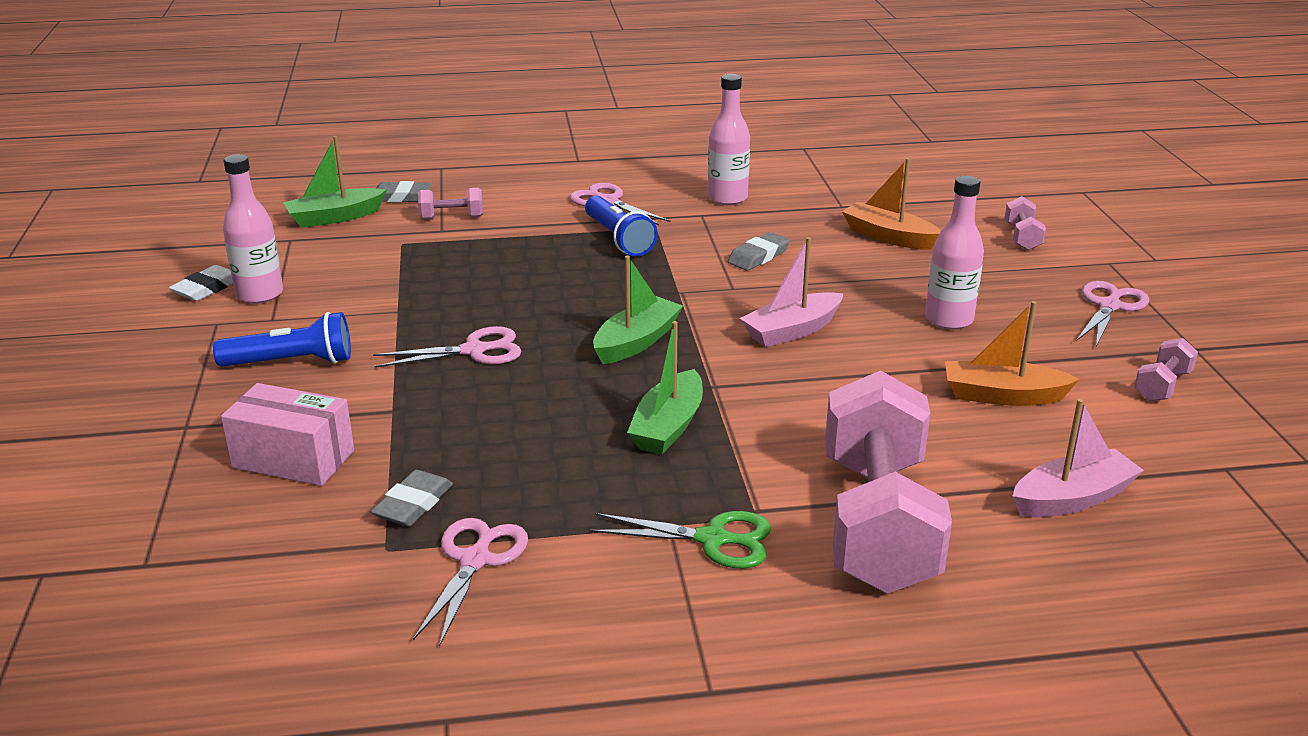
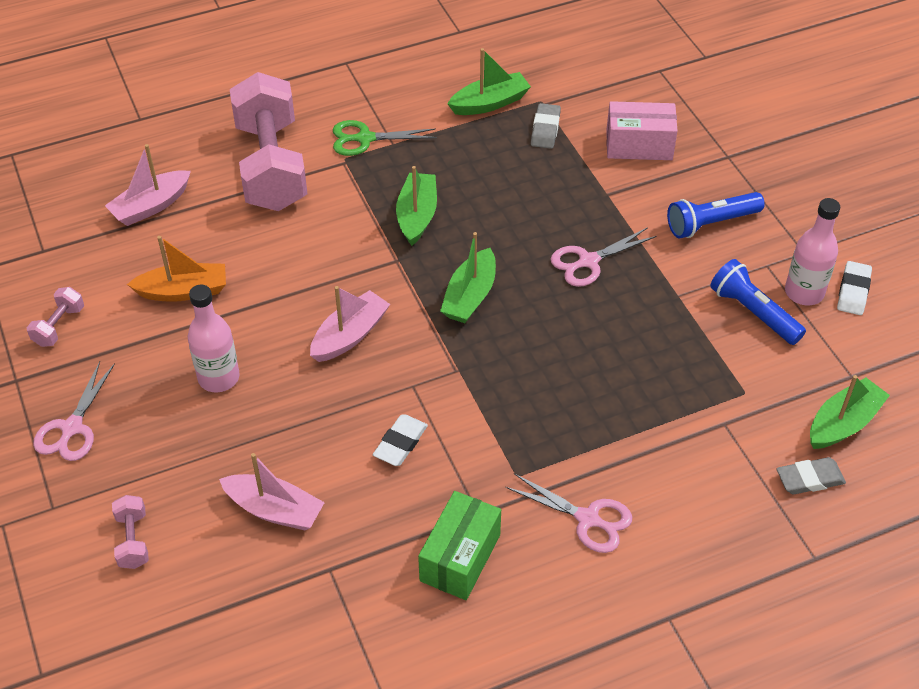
camera: 165 degrees right, 20 degrees up
pink scissors [413,518,528,647] -> green boat [448,48,531,115]
pink dumbbell [418,188,483,219] -> none
blue flashlight [585,196,658,256] -> blue flashlight moved to [710,259,806,345]
pink bottle [708,74,750,205] -> green box [418,491,501,600]
grey eraser [728,232,790,271] -> white eraser [373,414,428,466]
orange boat [842,158,941,250] -> pink boat [219,453,325,530]

